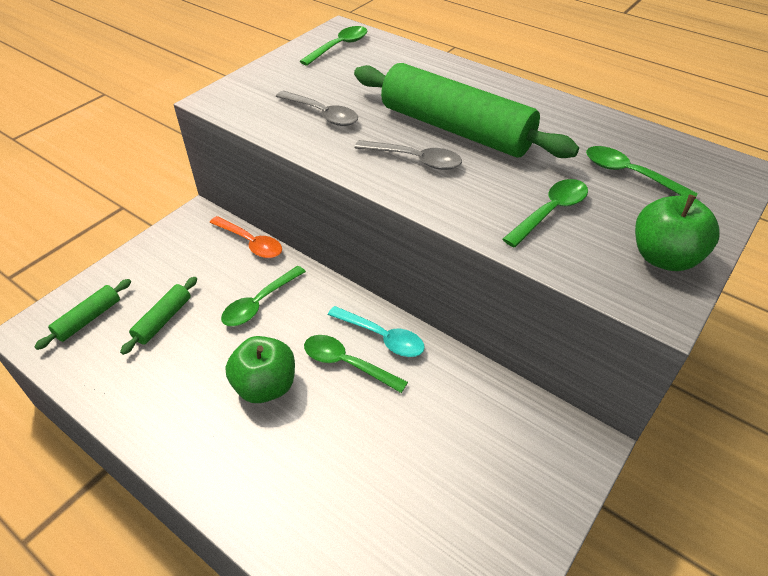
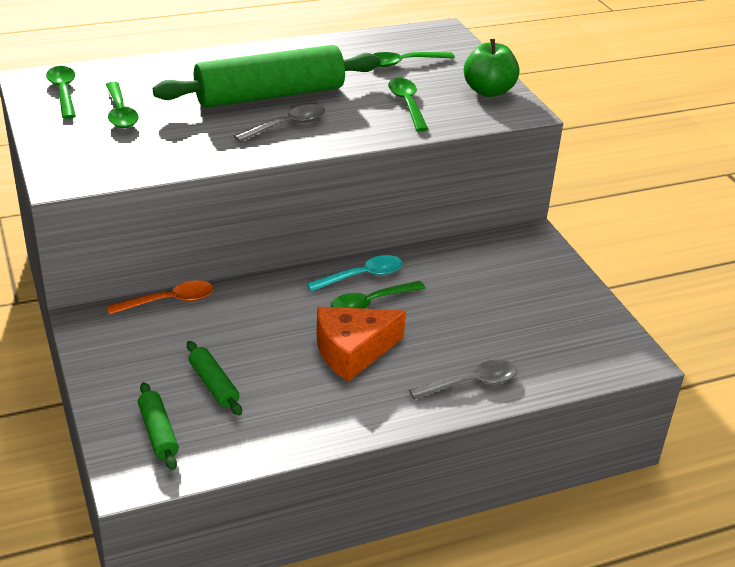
camera: 60 degrees left, 10 degrees down
green spoon [221,266,306,326] -> green spoon moved to [106,82,139,128]
green apple [225,336,295,403] -> orange cheese [317,307,406,382]
grey spoon [276,91,358,126] -> grey spoon moved to [409,360,517,400]

